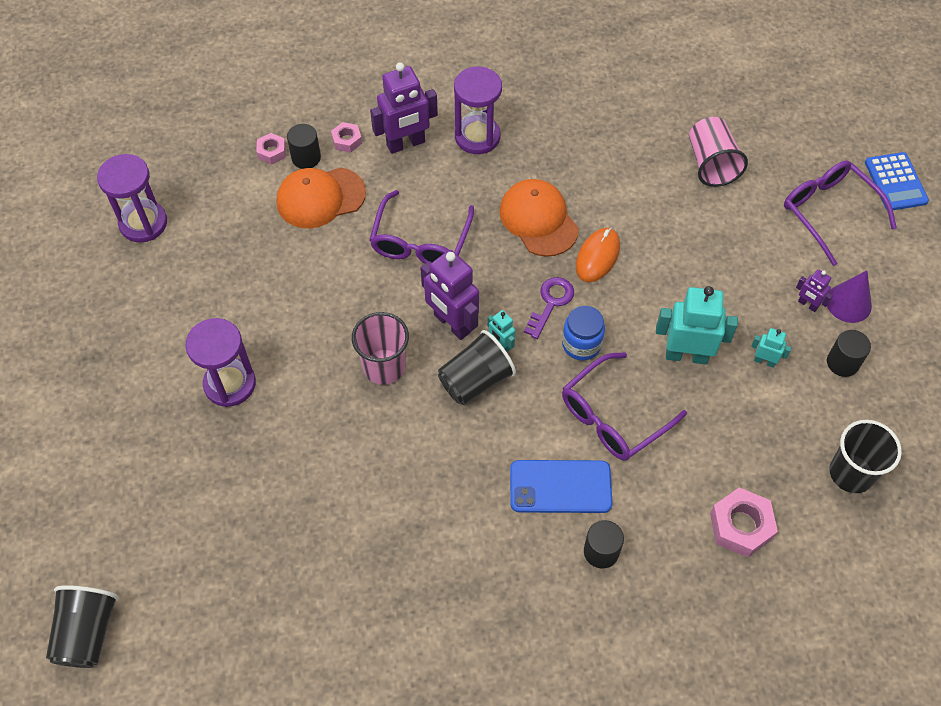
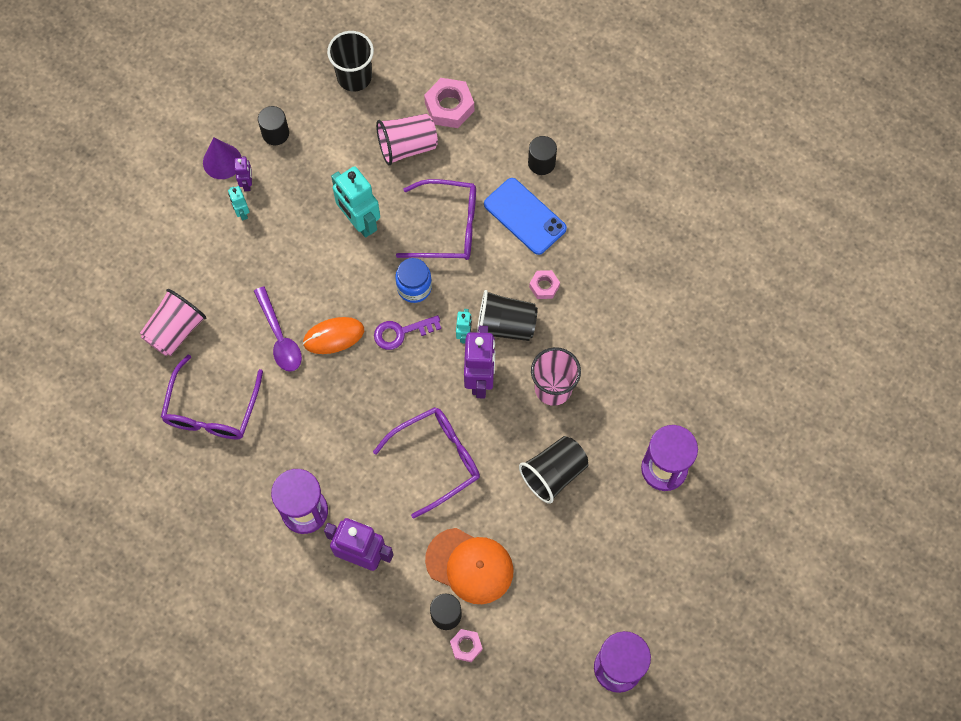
camera: 135 degrees left, 10 degrees up
black cup [46,585,119,668] -> black cup moved to [519,436,588,504]
pink nut [331,122,362,153] -> pink nut moved to [529,270,560,299]
orange cap [499,179,579,257] -> none
turquoise robot [751,328,792,368] -> turquoise robot moved to [228,186,250,221]
purple glasses [784,160,897,266] -> purple glasses moved to [161,355,263,439]
blue calculator [865,152,929,210] -> none
none -> purple spoon [254,286,302,372]
none -> pink cup [376,114,438,166]

